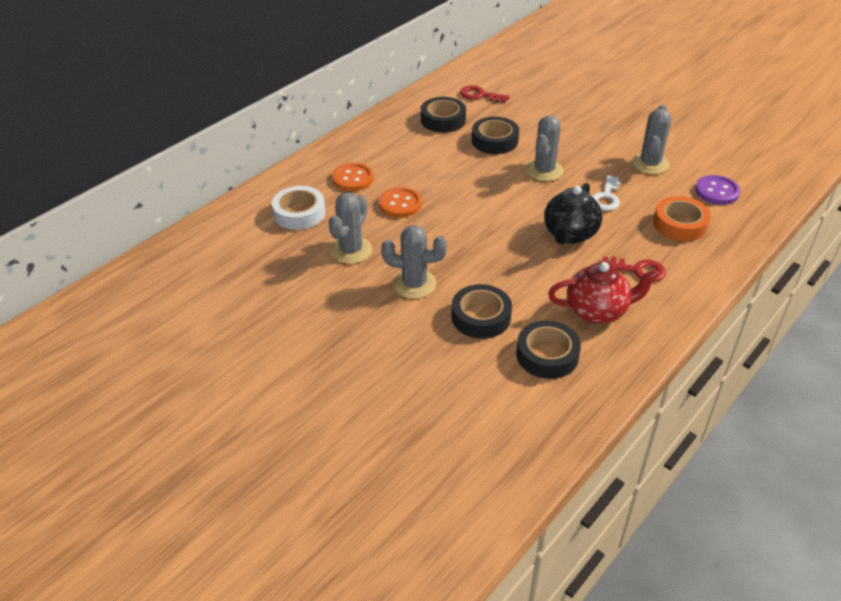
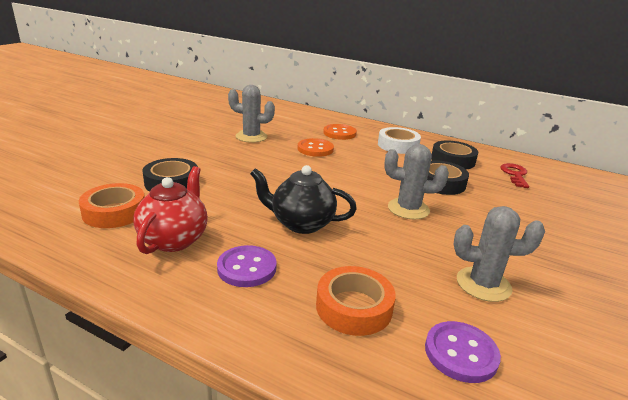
camera: 75 degrees right, 15 degrees down
white tape [272,186,325,230] -> white tape moved to [378,127,421,154]
grey cactus [381,225,447,299] -> none
black tape [516,320,581,379] -> orange tape [79,183,145,228]
red teapot [548,262,660,324] -> red teapot turned 150 degrees counterclockwise [134,166,208,254]
white key [592,175,620,211] -> none
red key [600,256,666,282] -> purple button [217,245,277,287]

